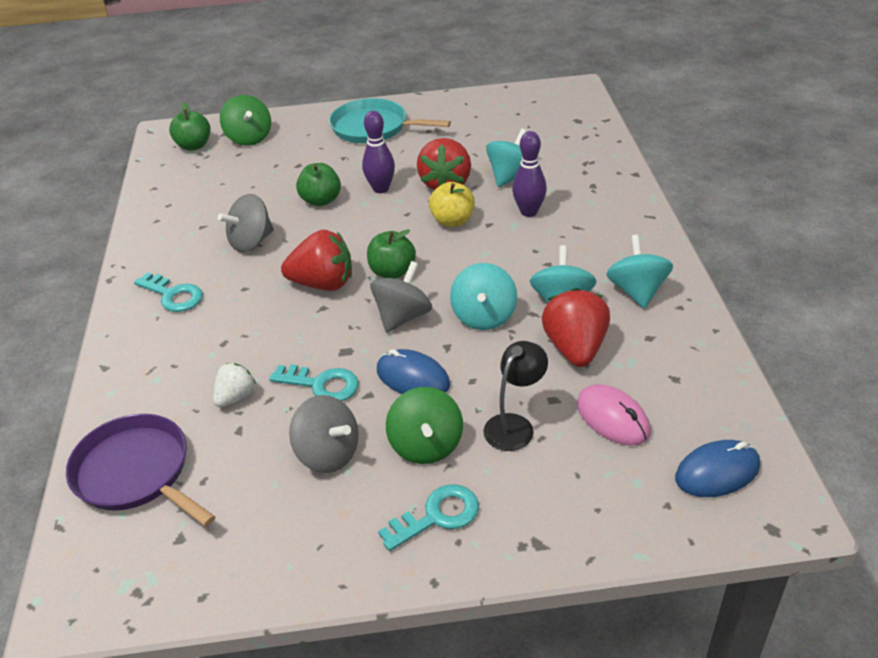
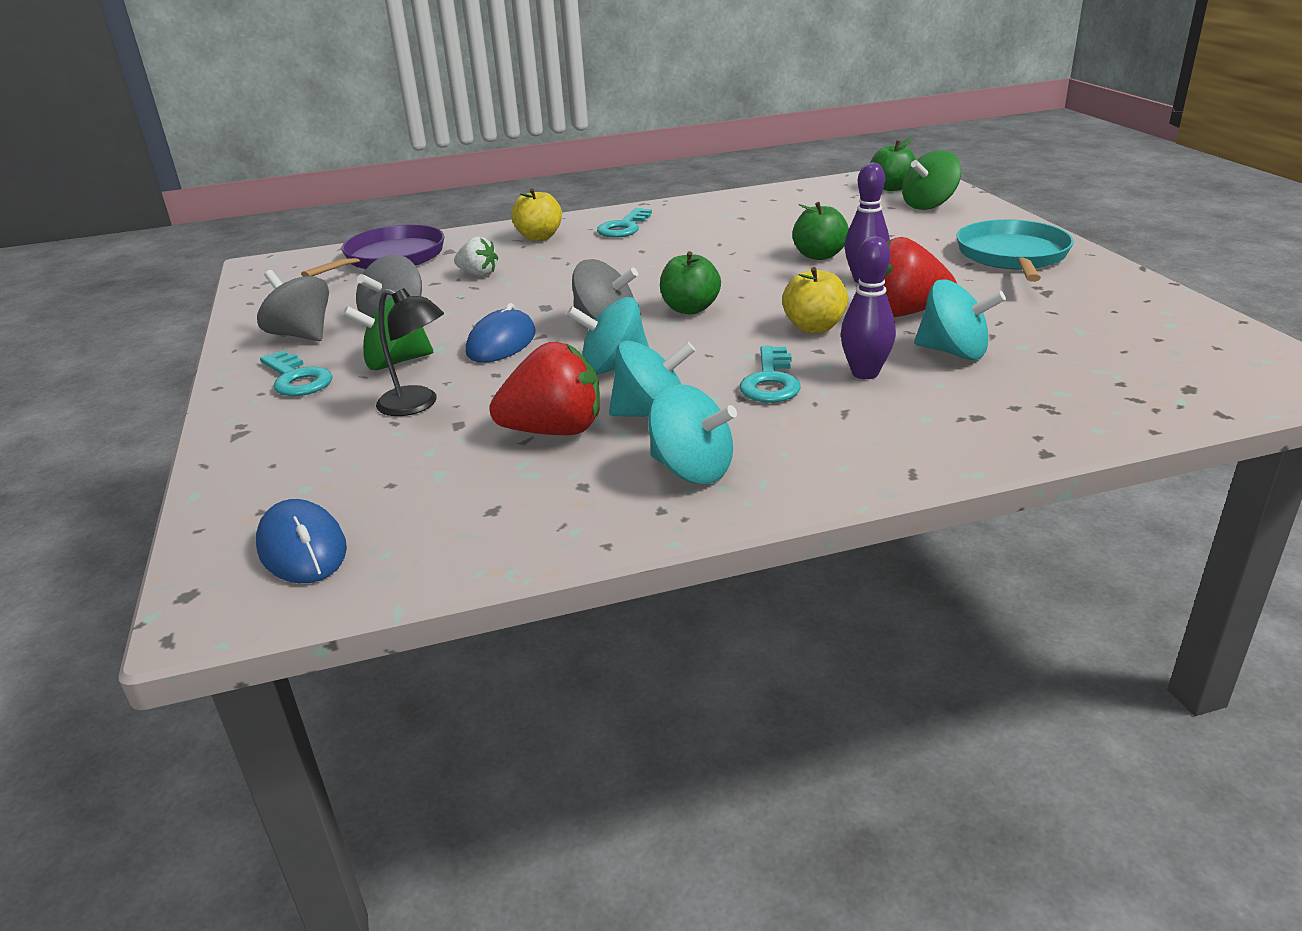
camera: 80 degrees right, 10 degrees down
grey spinning top [218,194,274,253] -> grey spinning top moved to [257,270,329,341]
turquoise key [269,364,359,401] -> turquoise key moved to [740,346,801,403]
red strawberry [281,230,352,291] -> none
pink mouse [577,384,651,446] -> none
turquoise spinning top [606,235,673,309] -> turquoise spinning top turned 45 degrees clockwise [648,384,737,484]
none -> yellow apple [511,188,562,241]

